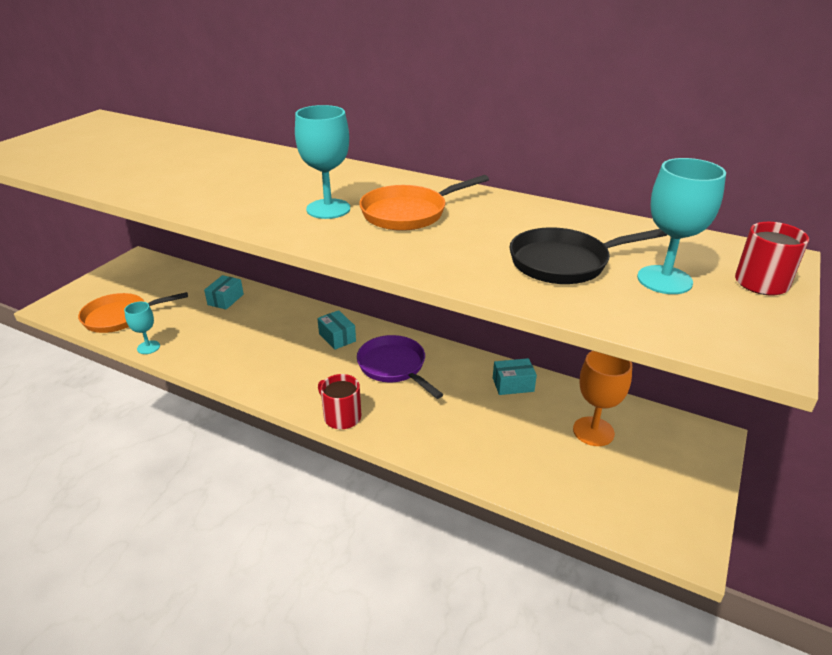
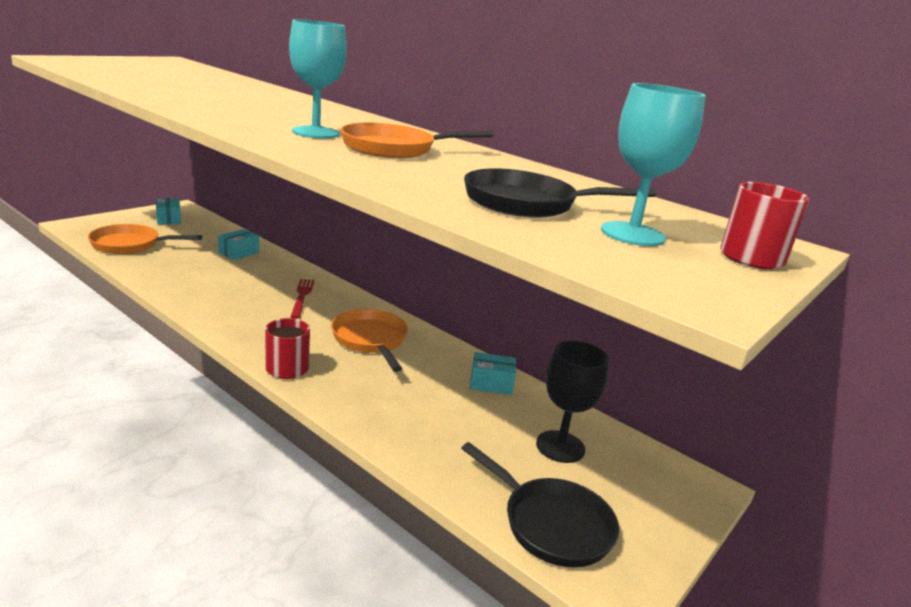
camera: 10 degrees right, 10 degrees down
turquoise goblet [124,301,160,354] -> none
turquoise box [317,310,356,350] -> turquoise box moved to [156,198,181,224]
purple pan [357,335,443,399] -> orange pan [331,309,408,372]
orange goblet [573,351,632,446] -> black goblet [536,341,609,463]
none -> red fork [290,279,314,319]
none -> black pan [461,442,619,567]

